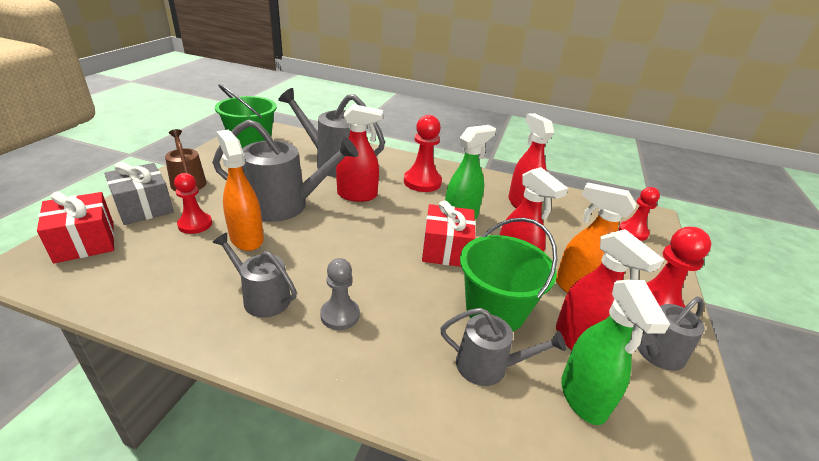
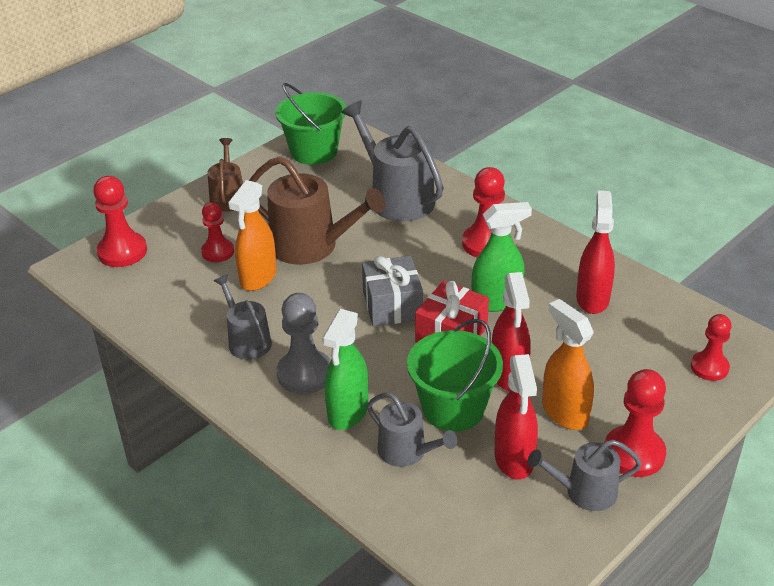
camera: 30 degrees right, 5 degrees up
red gift [37,191,114,263] -> red pawn [93,176,147,267]
grey gift [104,162,174,225] -> grey gift moved to [362,256,423,327]
grey watering can [212,119,358,222] -> brown watering can [249,156,385,265]
orange spray bottle [216,130,264,251] -> orange spray bottle turned 150 degrees counterclockwise [228,180,277,291]
grey pawn [320,258,360,330] -> grey pawn [277,293,331,394], size x1.51
red spray bottle [336,104,383,202] -> none
green spray bottle [561,280,670,425] -> green spray bottle moved to [322,309,368,430]

